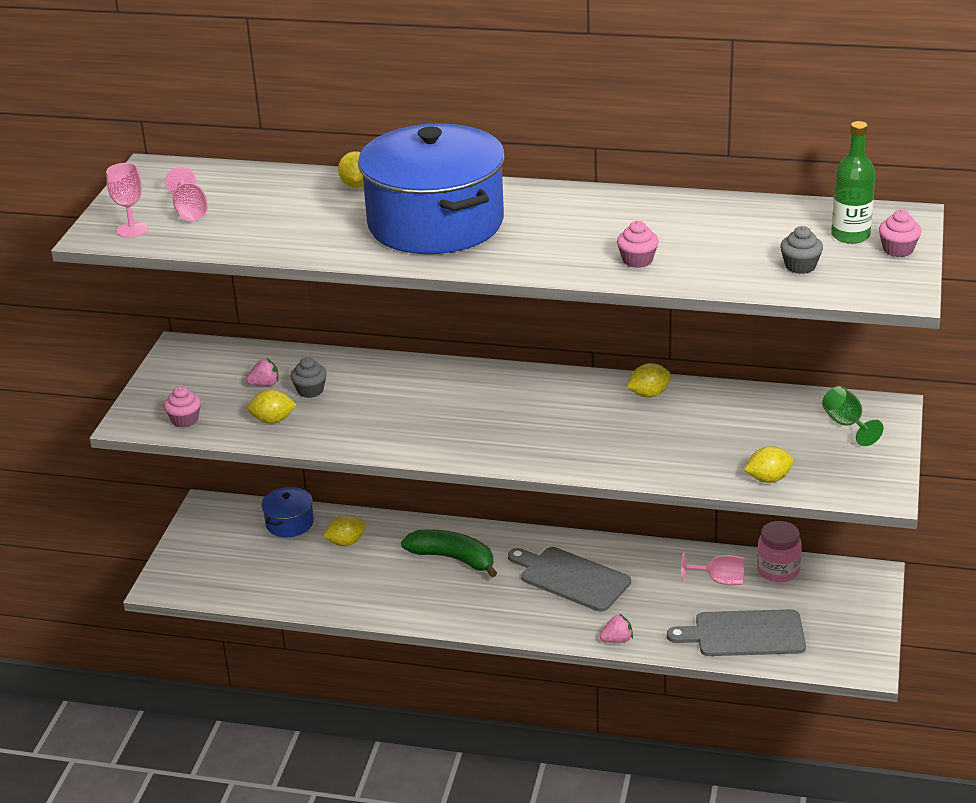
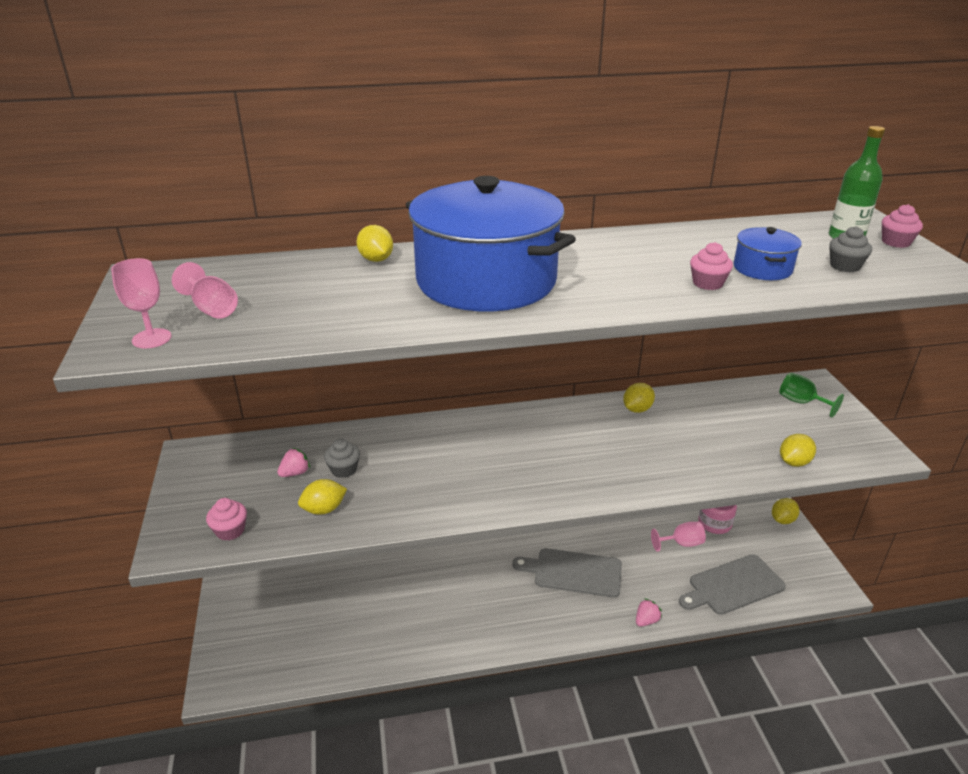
camera: 25 degrees left, 0 degrees up
blue pot [262,487,314,537] -> blue pot moved to [734,227,802,280]
yellow lemon [323,515,366,546] -> yellow lemon moved to [772,498,799,524]
green banana [401,529,497,577] -> none

